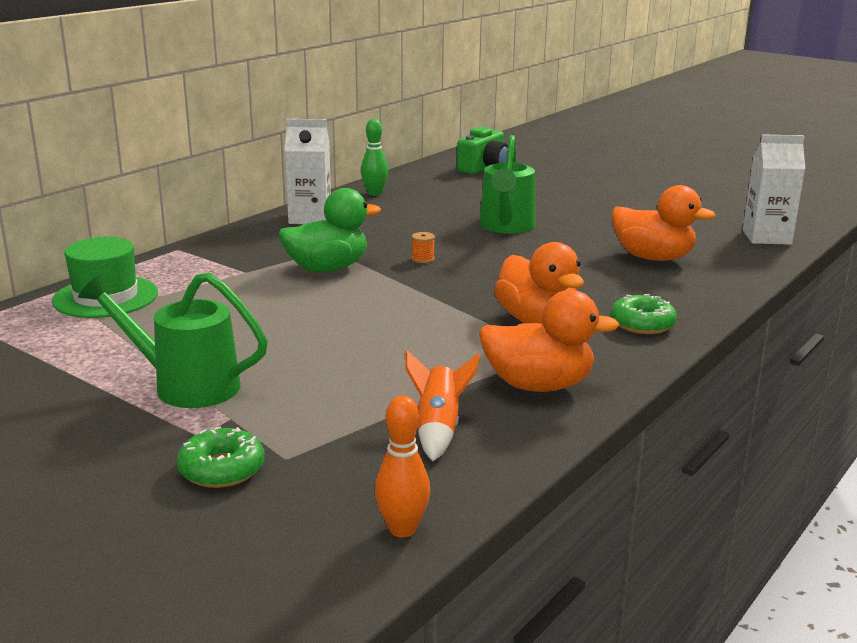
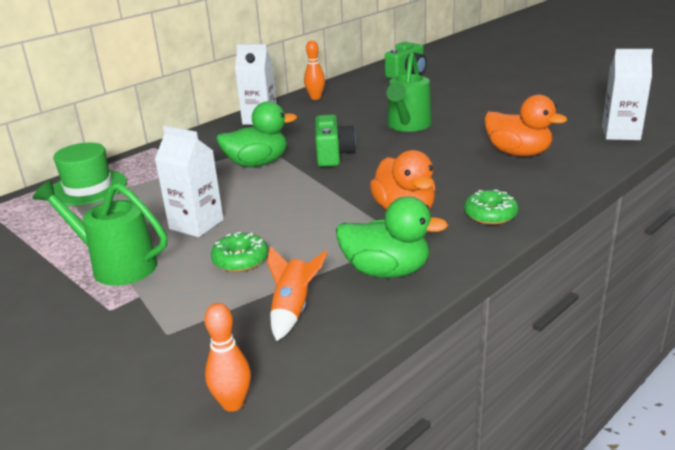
camera: 10 degrees right, 5 degrees up
green donut [177,427,265,488] -> green donut moved to [211,232,268,272]
green bowling pin [361,119,388,196] -> orange bowling pin [304,40,325,100]
orange spool [412,232,435,263] -> green camera [315,115,356,167]
orange duck [479,290,620,392] -> green duck [336,196,448,278]
none -> white carton [155,126,223,237]

